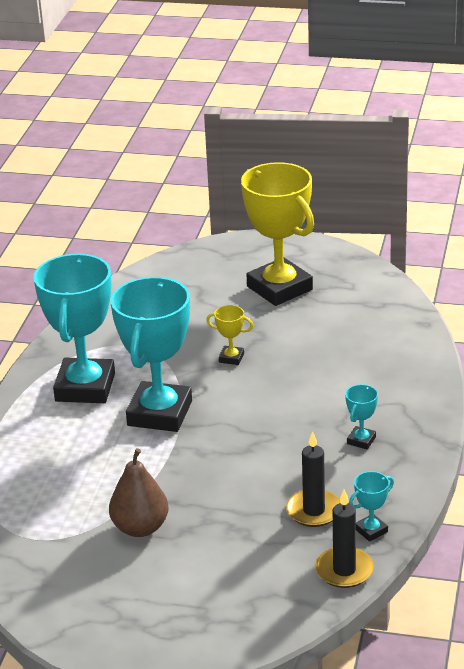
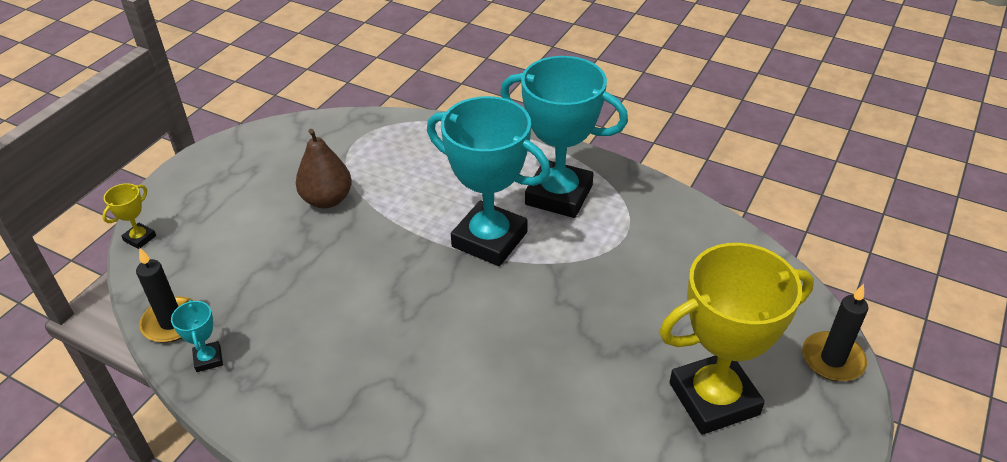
camera: 105 degrees right, 10 degrees up
yellow trophy [206,305,253,365] -> yellow trophy moved to [102,183,156,249]
black candle [286,431,340,527] -> black candle moved to [802,284,868,381]
turquoise trophy [345,384,378,449] -> none

